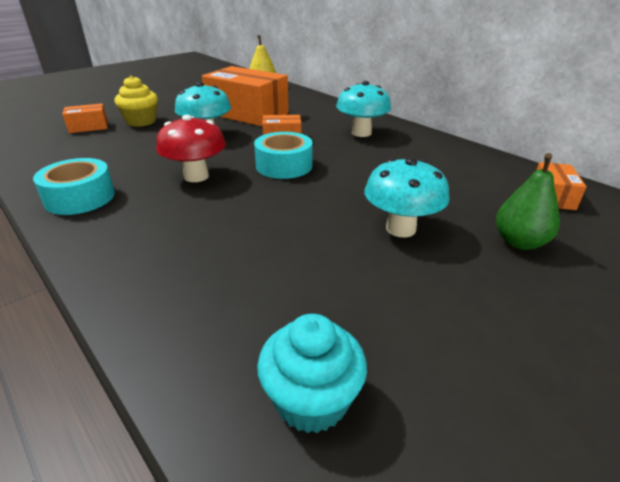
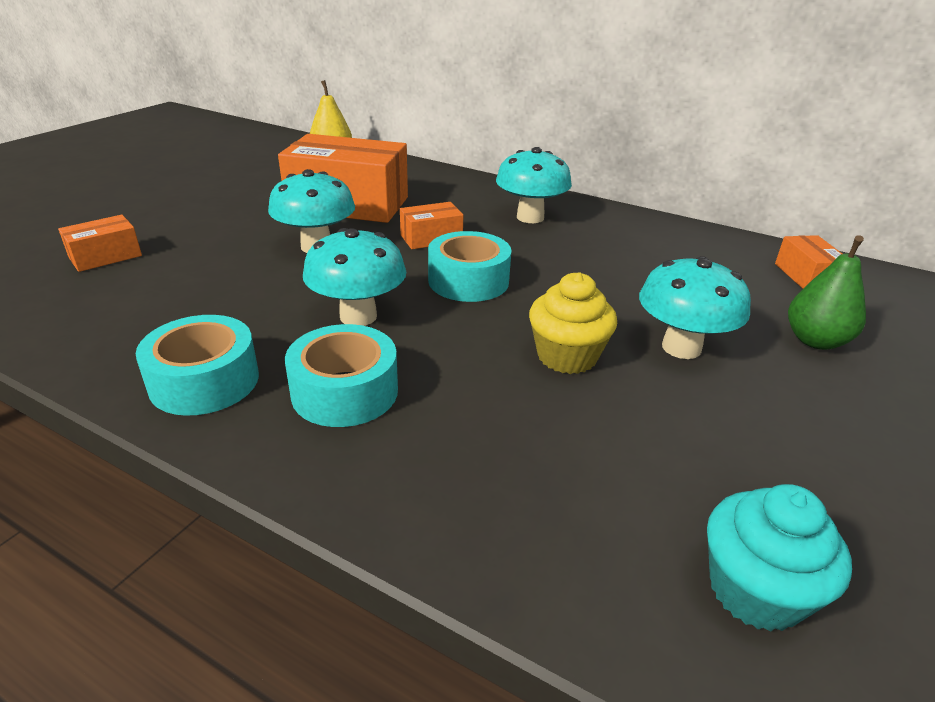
camera: 20 degrees left, 0 degrees up
yellow cupcake [114,75,158,127] -> yellow cupcake moved to [529,272,617,374]
red mushroom [156,115,226,182] -> turquoise mushroom [303,228,406,326]
none -> turquoise tape [285,324,398,427]

